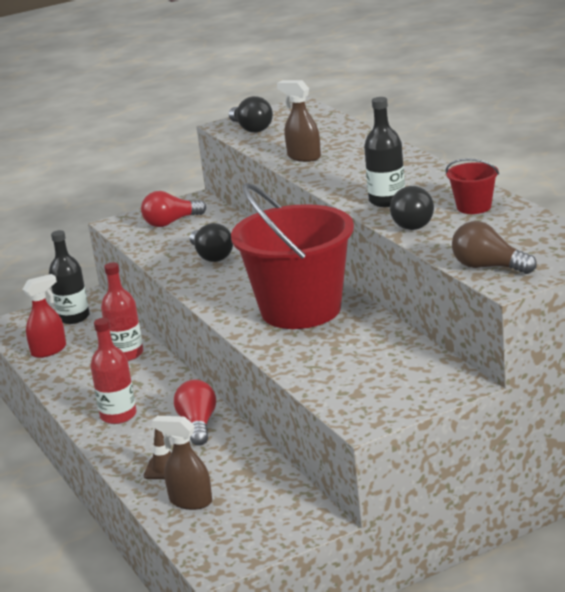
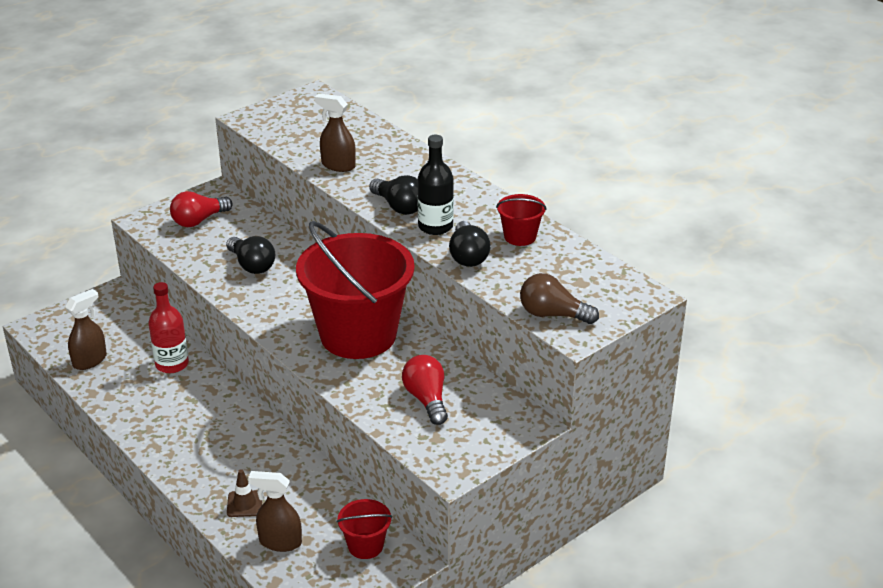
camera: 15 degrees left, 10 degrees up
red spray bottle [23,274,66,358] -> brown spray bottle [65,289,107,370]
black bottle [49,230,90,324] -> none
red bottle [90,318,137,424] -> none
red light bulb [174,379,216,446] -> red light bulb moved to [402,355,448,425]
black light bulb [229,96,273,133] -> black light bulb moved to [369,175,418,215]
none -> red bucket [337,499,392,559]

